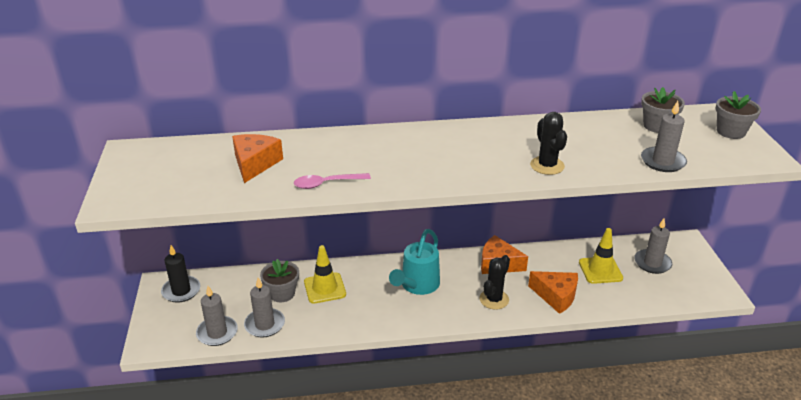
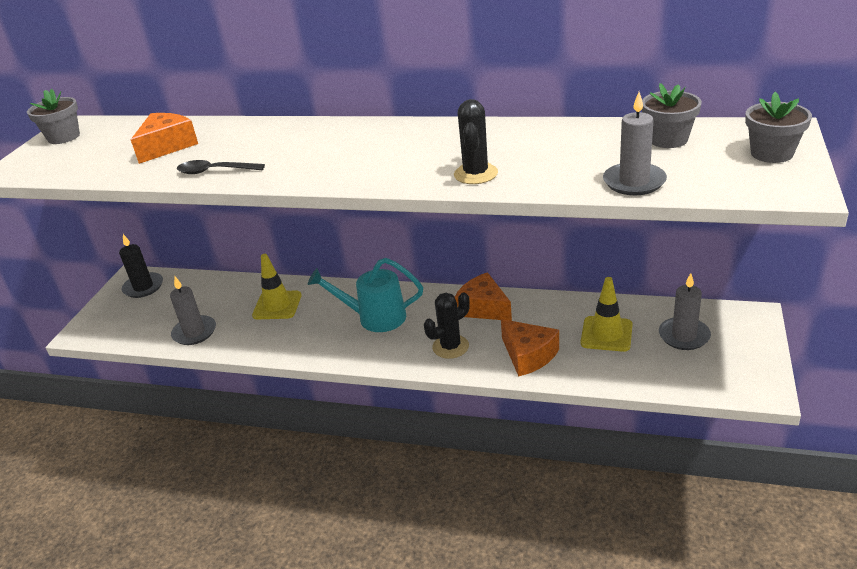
camera: 25 degrees right, 0 degrees up
grey candle [196,286,238,346] -> none
grey flower pot [260,259,299,302] -> grey flower pot moved to [27,89,80,144]
pink spoon [294,173,371,189] -> black spoon [177,160,265,174]
turquoise watering can [389,229,440,295] -> turquoise watering can turned 45 degrees clockwise [308,258,423,332]

